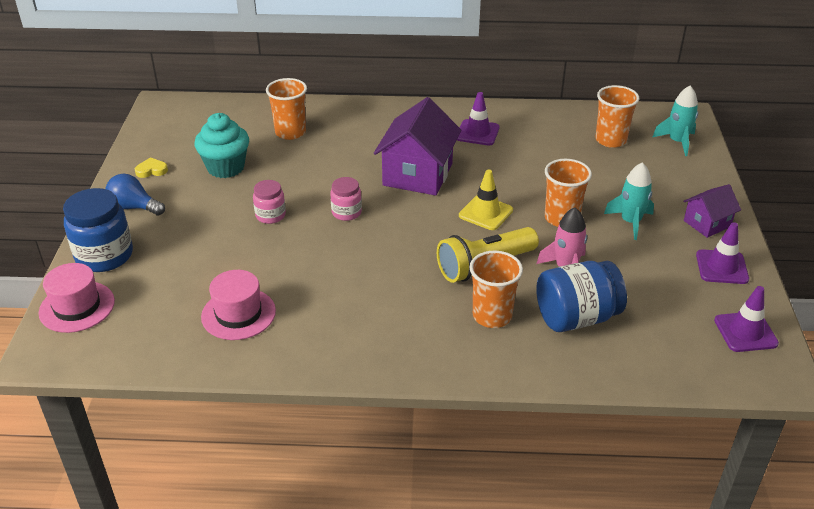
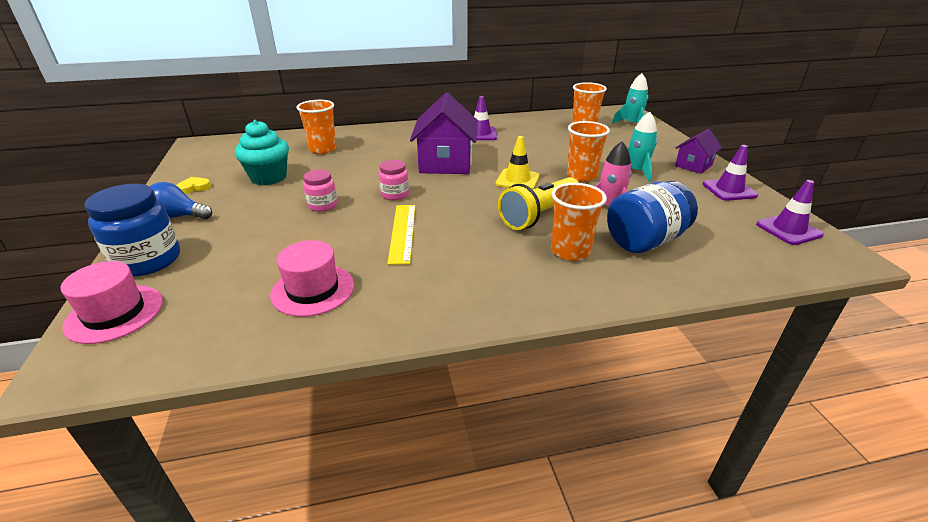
camera: 15 degrees left, 5 degrees down
none -> yellow ruler [387,205,415,265]

